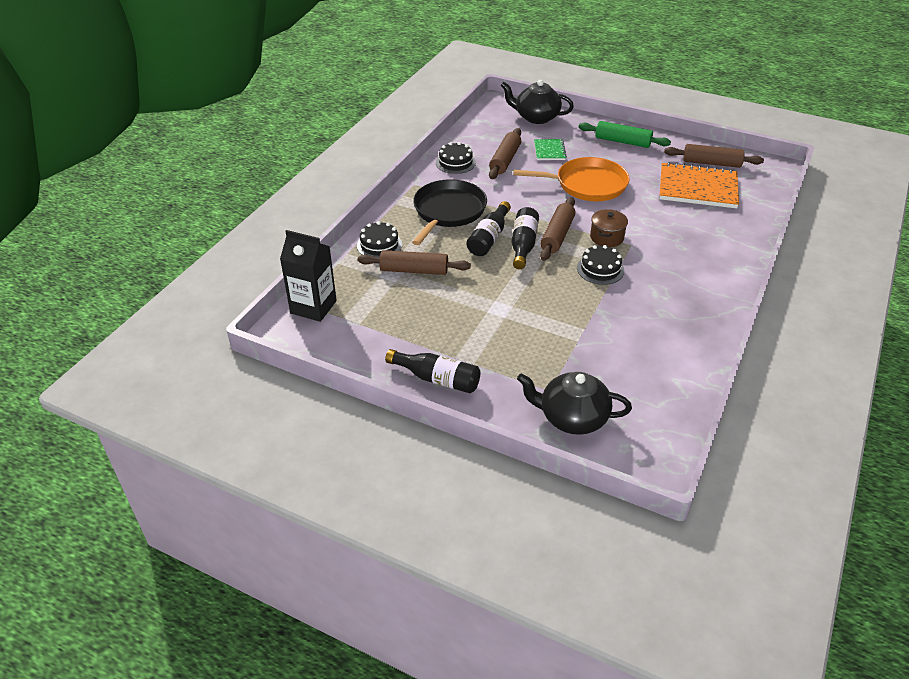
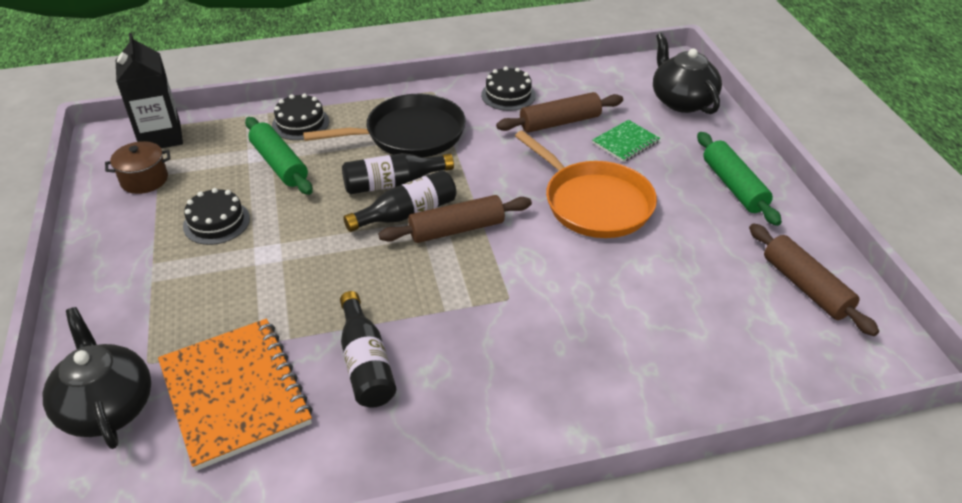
camera: 50 degrees right, 0 degrees up
brown rolling pin [358,250,471,275] -> green rolling pin [245,117,313,195]
black bottle [385,349,480,393] -> black bottle moved to [340,291,396,408]
black cake [577,245,624,285] -> black cake moved to [183,188,250,245]
brown pot [590,209,628,247] -> brown pot moved to [105,141,170,194]
orange notebook [659,162,739,208] -> orange notebook moved to [158,319,312,471]

